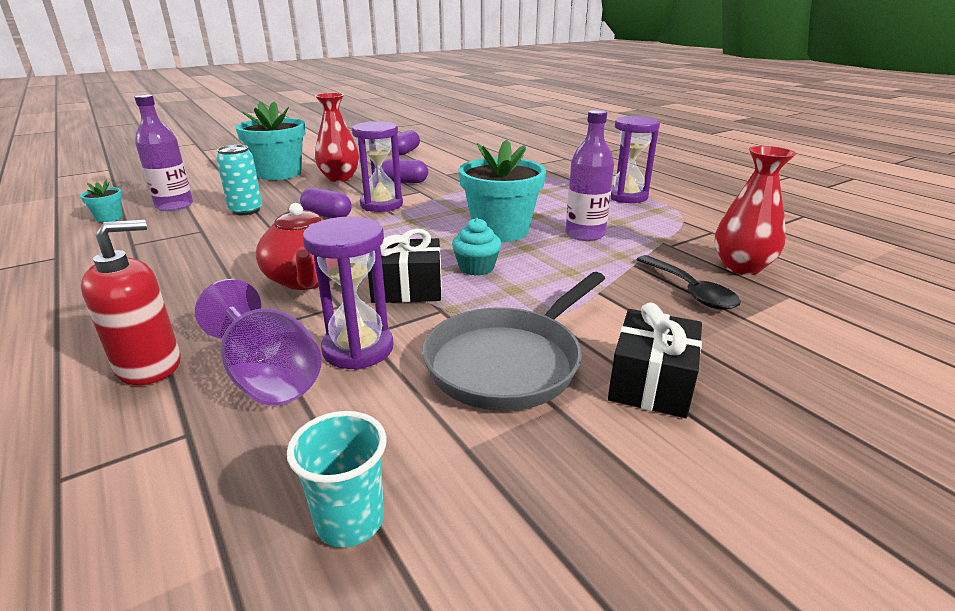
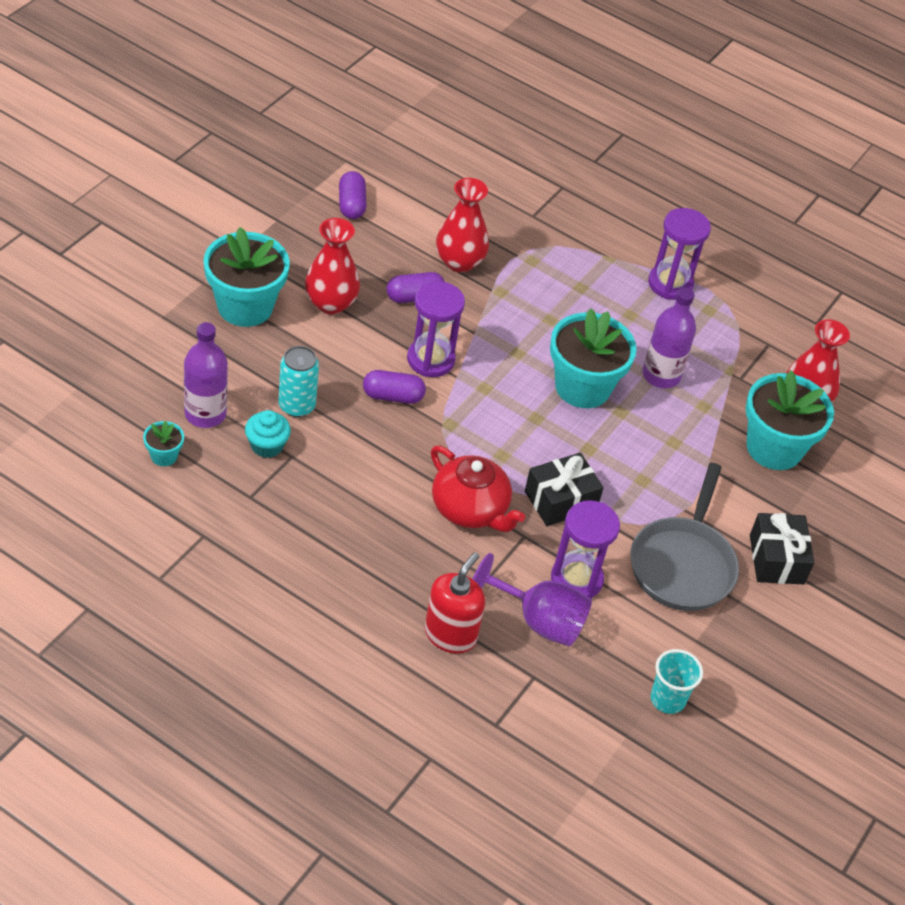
camera: 30 degrees left, 20 degrees up
turquoise cupcake [452,218,501,276] -> turquoise cupcake moved to [245,410,291,458]
black spoon [636,255,741,310] -> turquoise flower pot [745,370,834,470]
none -> red vase [436,178,489,272]

